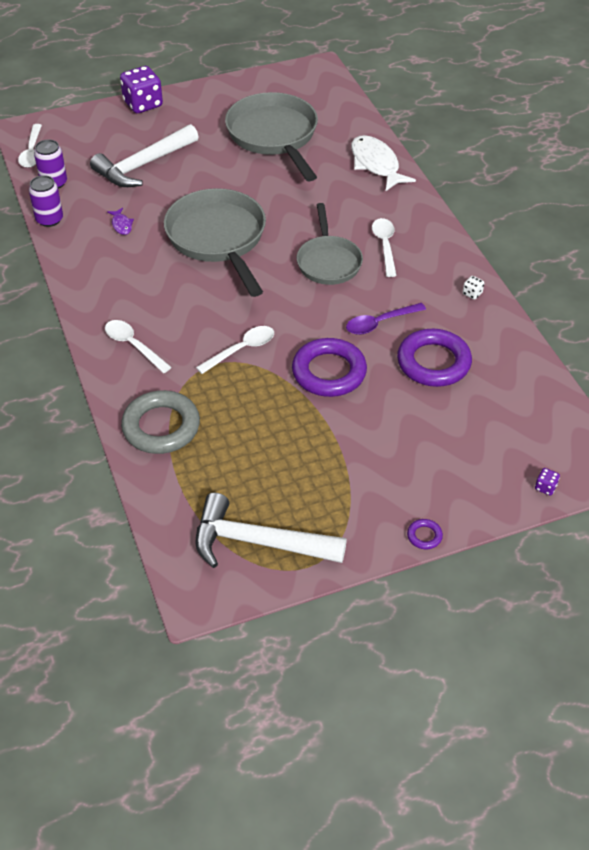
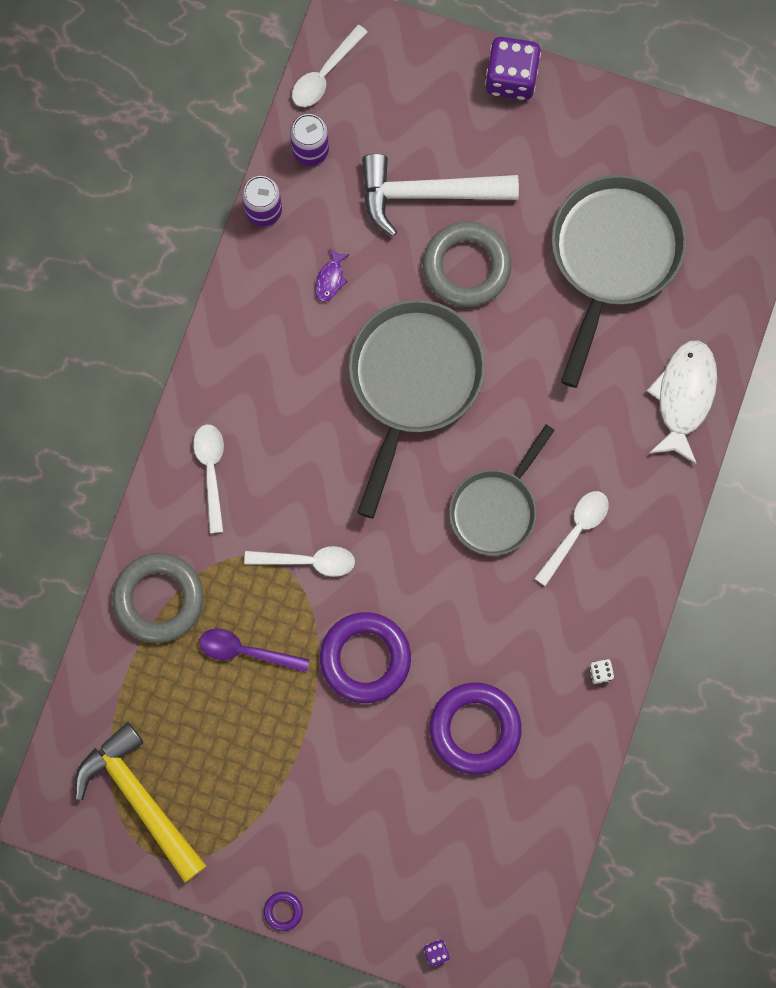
camera: 40 degrees right, 30 degrees up
white hammer [195,493,347,568] -> yellow hammer [75,722,207,883]
purple spoon [346,303,426,335] -> purple spoon moved to [199,628,309,673]
none -> grey ring [423,221,511,307]

